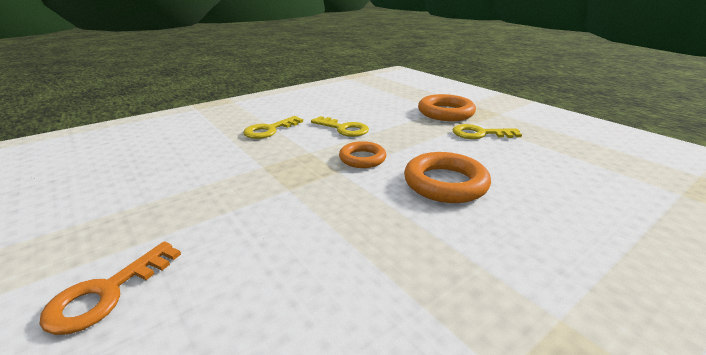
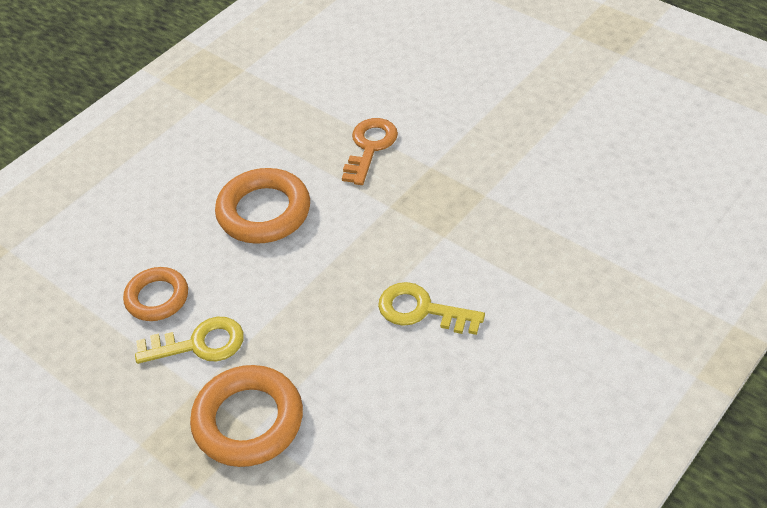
camera: 170 degrees right, 20 degrees up
orange key [39,242,181,335] -> orange key moved to [342,118,398,185]
yellow key [243,116,303,139] -> none
orange ring [339,141,386,168] -> orange ring moved to [123,267,188,321]

